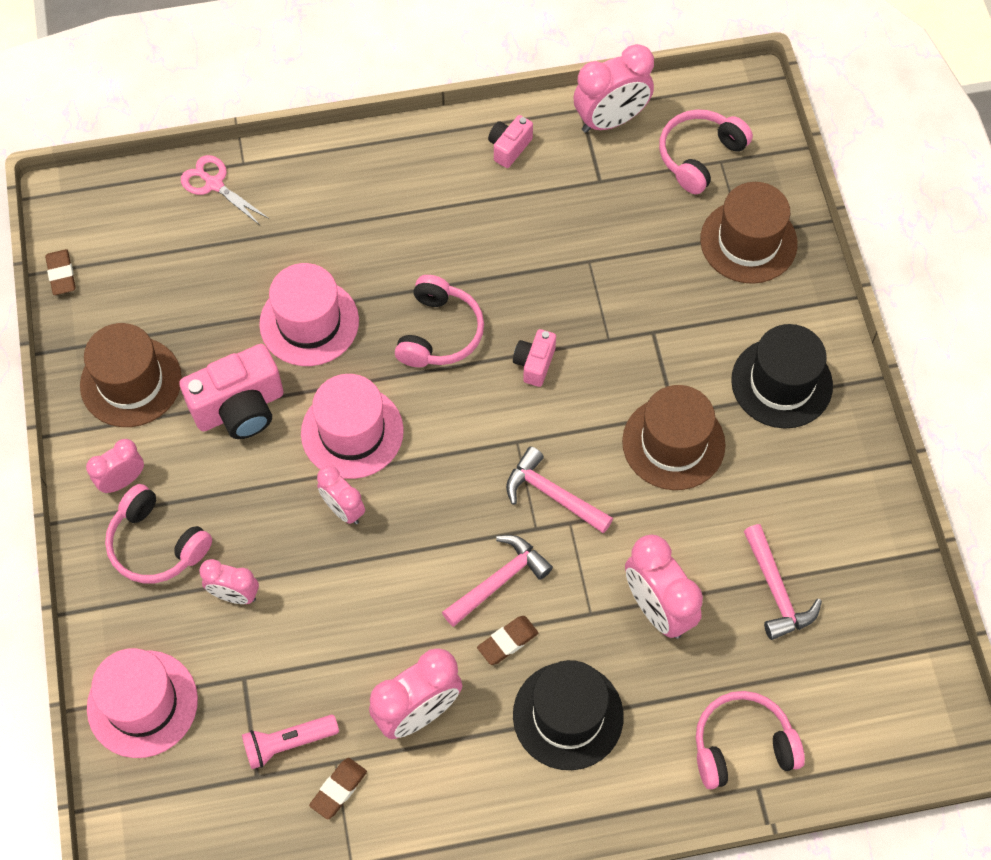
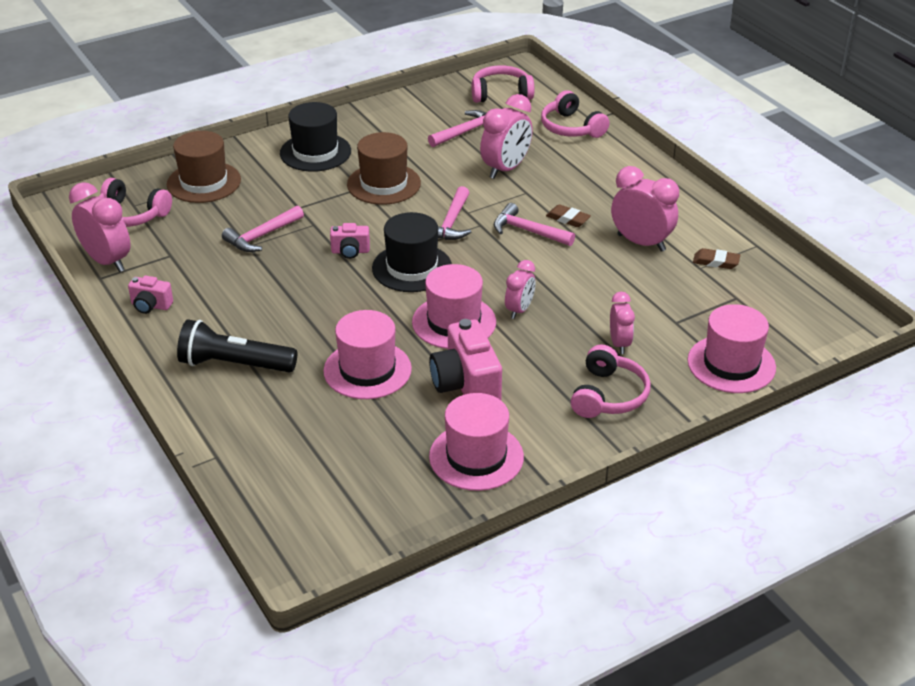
camera: 110 degrees left, 25 degrees down
brown eraser [45,249,76,295] -> none
brown hat [80,323,182,427] -> pink hat [429,393,524,491]
pink clock [86,439,144,493] -> none
pink camera [179,344,284,439] -> pink camera turned 150 degrees counterclockwise [429,319,502,400]
pink scissors [181,155,269,225] -> none
pink flashlight [242,715,339,769] -> none
pink headphones [395,275,484,367] -> pink headphones moved to [472,65,534,103]
black hat [513,660,624,770] -> black hat moved to [372,212,452,292]
none -> black flashlight [177,319,297,373]
none -> pink hammer [222,205,304,252]

